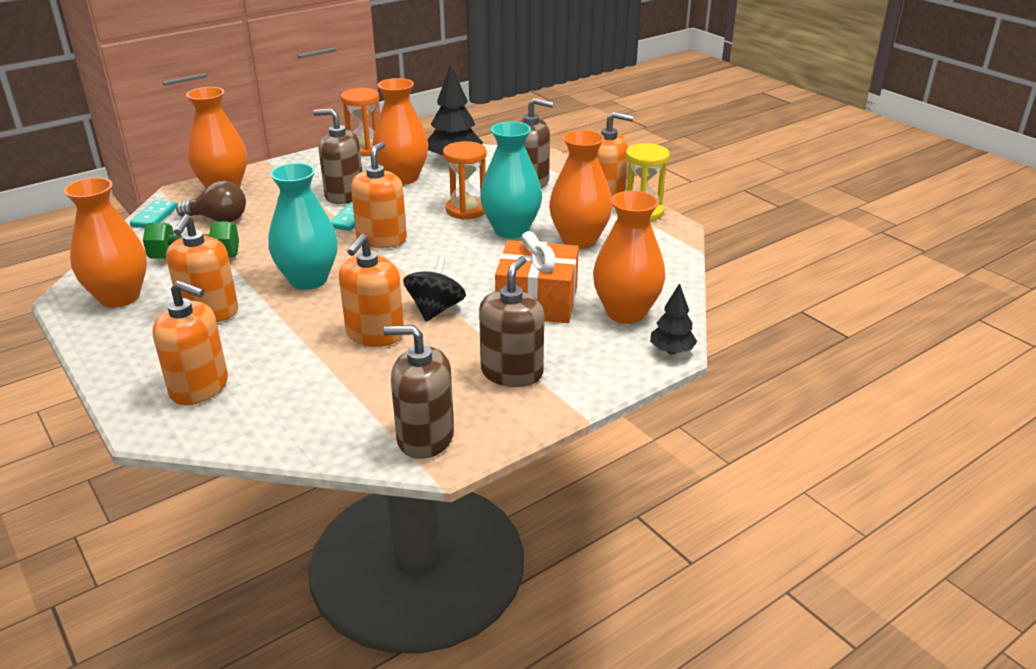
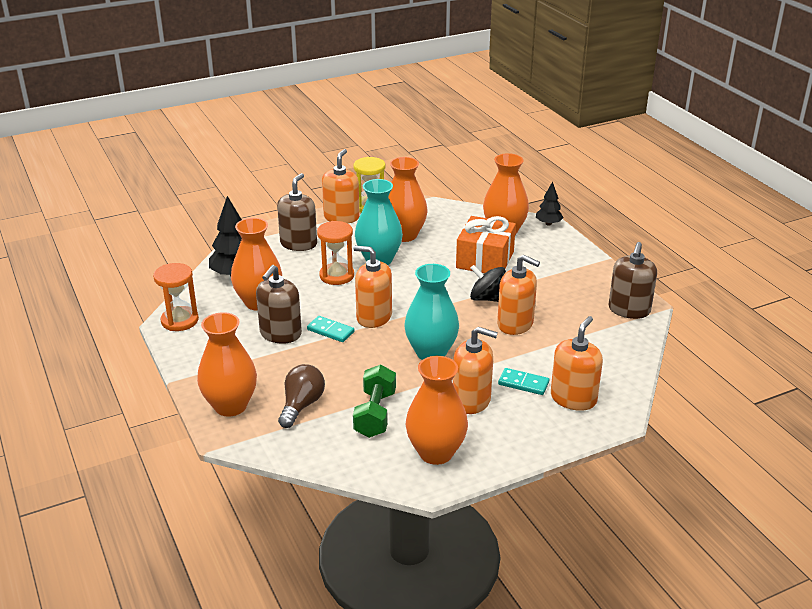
camera: 80 degrees left, 0 degrees up
turquoise domino [130,200,177,228] -> turquoise domino moved to [498,368,549,395]
brown soap dispenser [479,256,544,387] -> none

